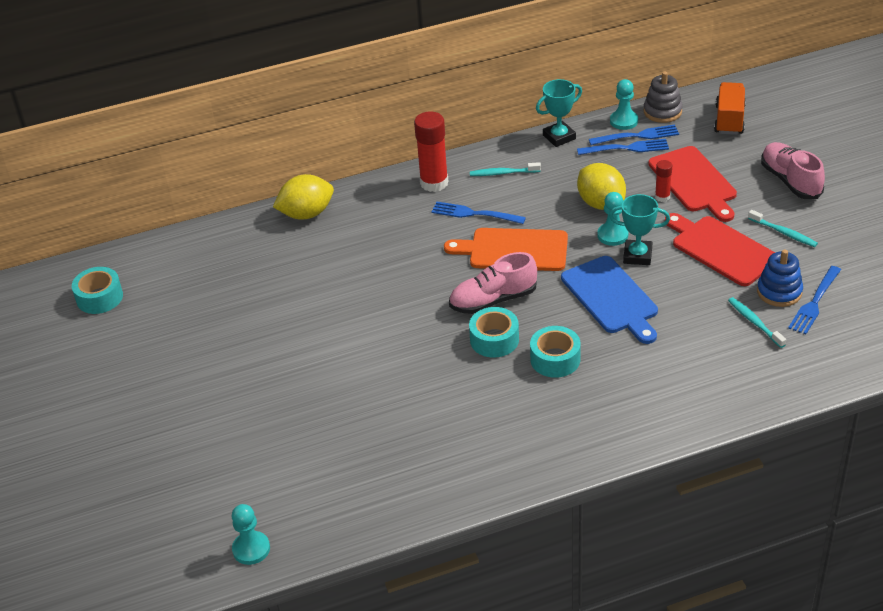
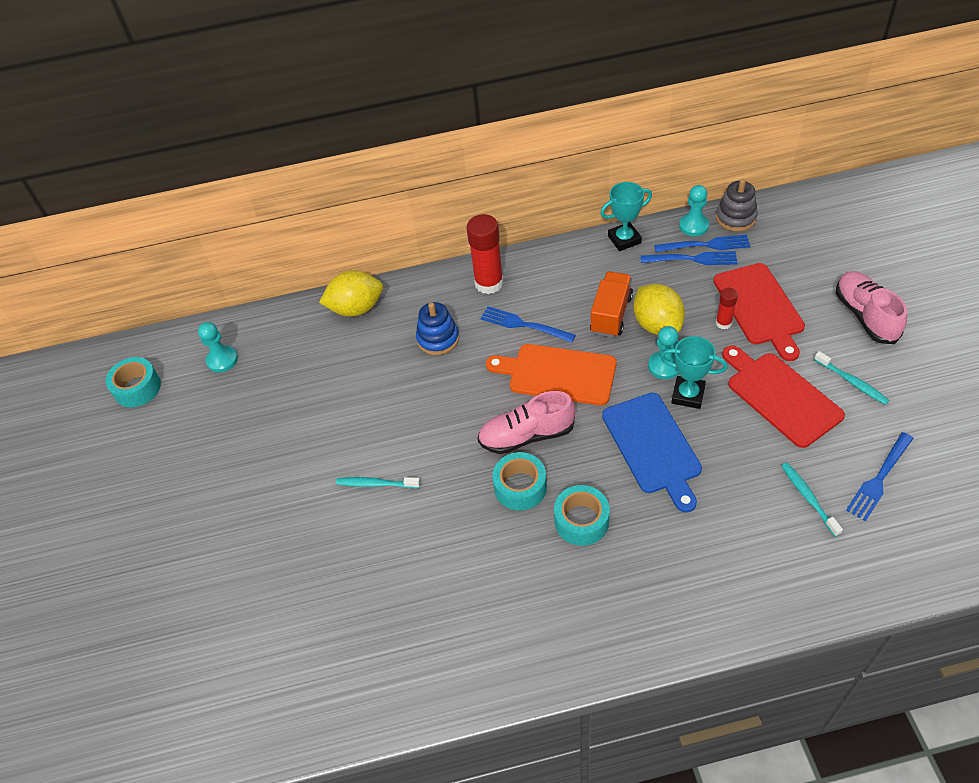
camera: 10 degrees right, 10 degrees up
turquoise pawn [232,504,270,565] -> turquoise pawn moved to [198,322,238,372]
turquoise toothbrush [470,162,541,176] -> turquoise toothbrush moved to [336,477,420,488]
orange truck [714,82,746,135] -> orange truck moved to [590,271,633,337]
blue stacking toy [757,250,803,307] -> blue stacking toy moved to [416,302,459,355]

